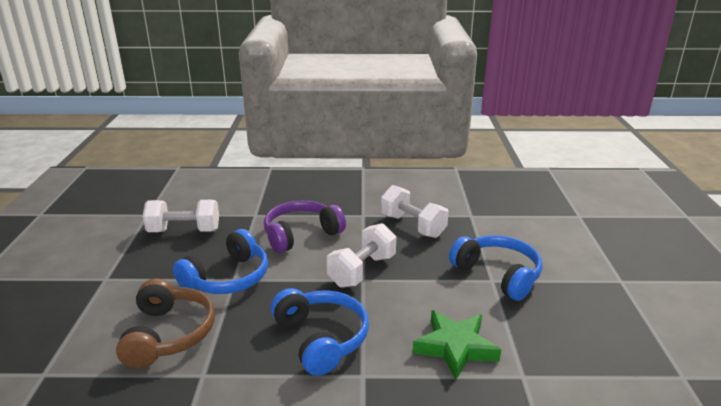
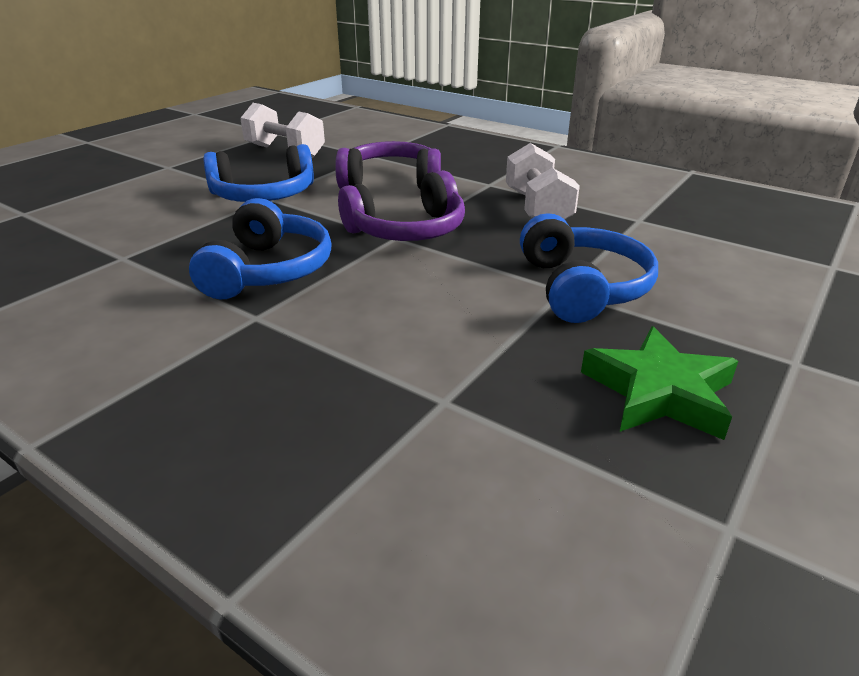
camera: 35 degrees right, 5 degrees up
brown headphones [116,279,215,368] -> none
white dumbbell [327,223,396,288] -> purple headphones [338,170,465,241]
green star [413,310,501,380] -> green star moved to [581,326,738,440]

